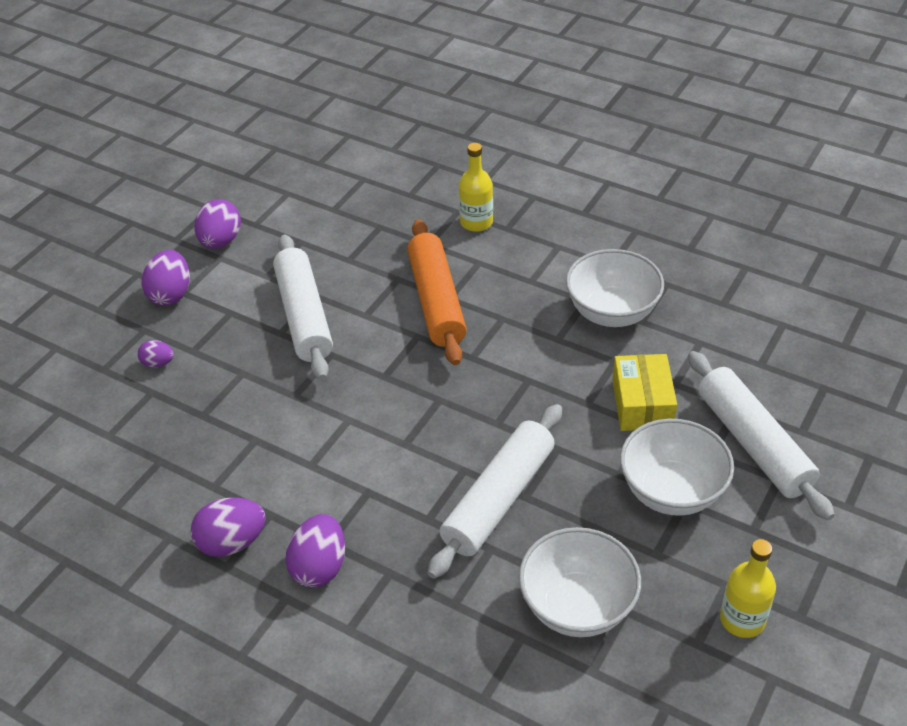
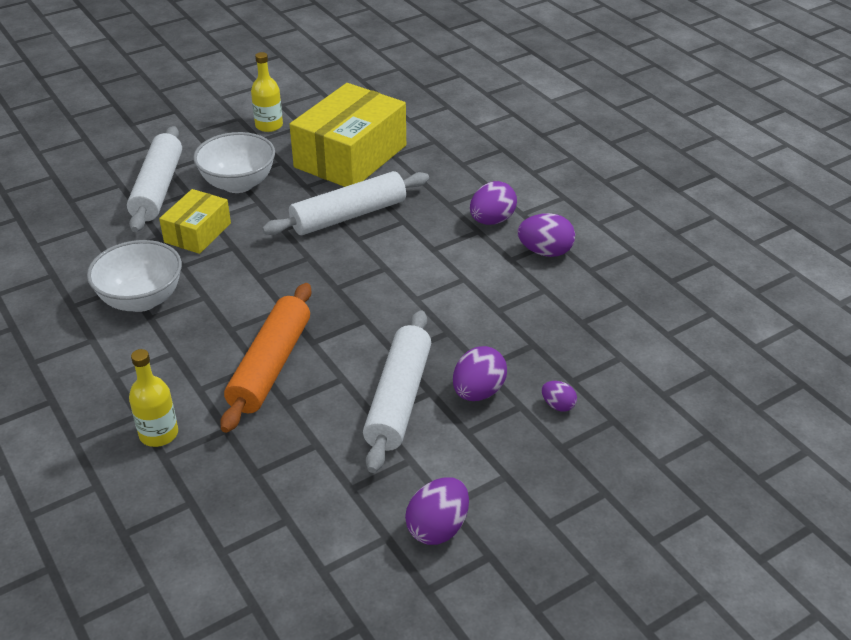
camera: 155 degrees left, 5 degrees down
purple egg [142,250,190,306] -> purple egg moved to [453,346,507,401]
white bowl [519,527,641,637] -> yellow box [290,83,406,187]

